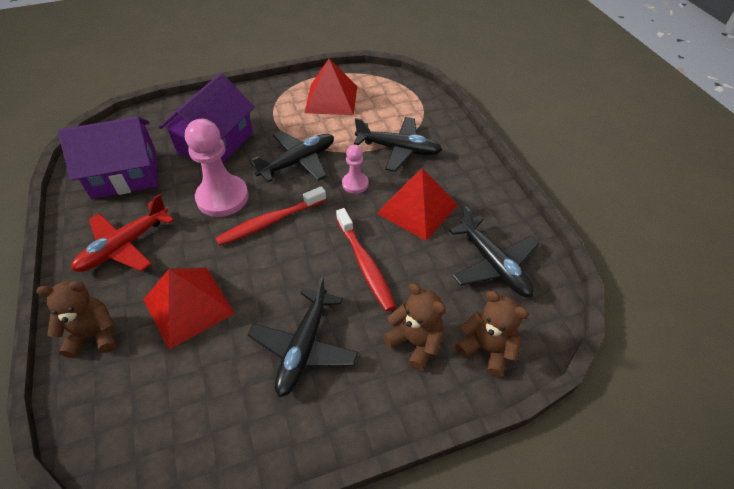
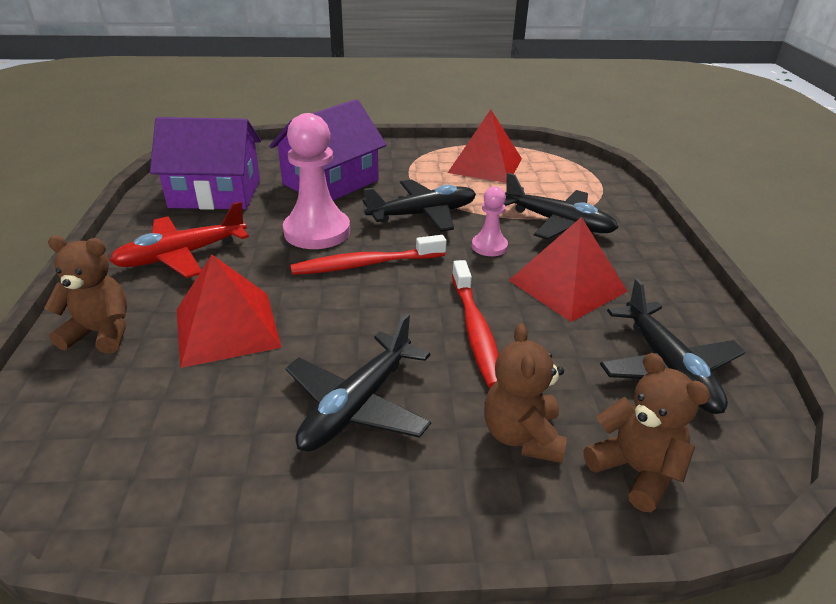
camera: 15 degrees right, 15 degrees down
brown teddy bear [383,283,446,371] -> brown teddy bear turned 150 degrees counterclockwise [484,323,567,463]

